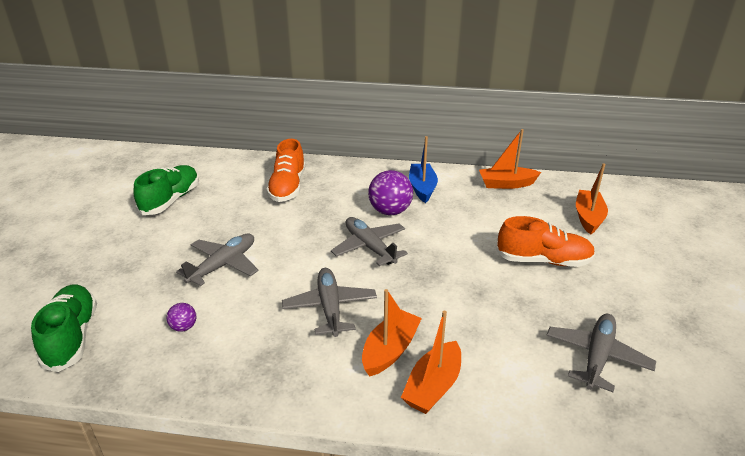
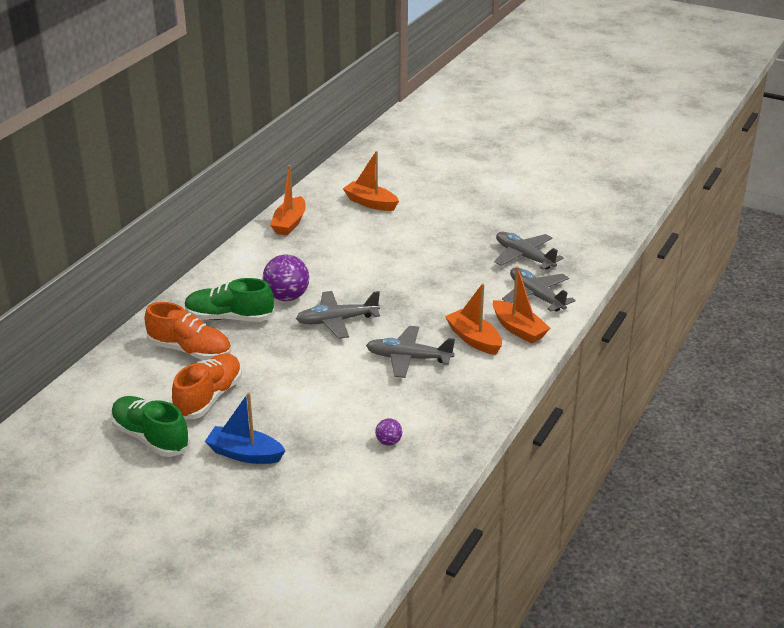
camera: 70 degrees left, 0 degrees up
green shoe [31,285,97,372] -> green shoe moved to [184,278,275,322]
grey plane [176,234,258,286] -> grey plane moved to [502,267,575,312]
blue boat [409,136,438,203] -> blue boat moved to [205,392,286,464]
orange shoe [496,216,595,267] -> orange shoe moved to [172,353,242,419]

